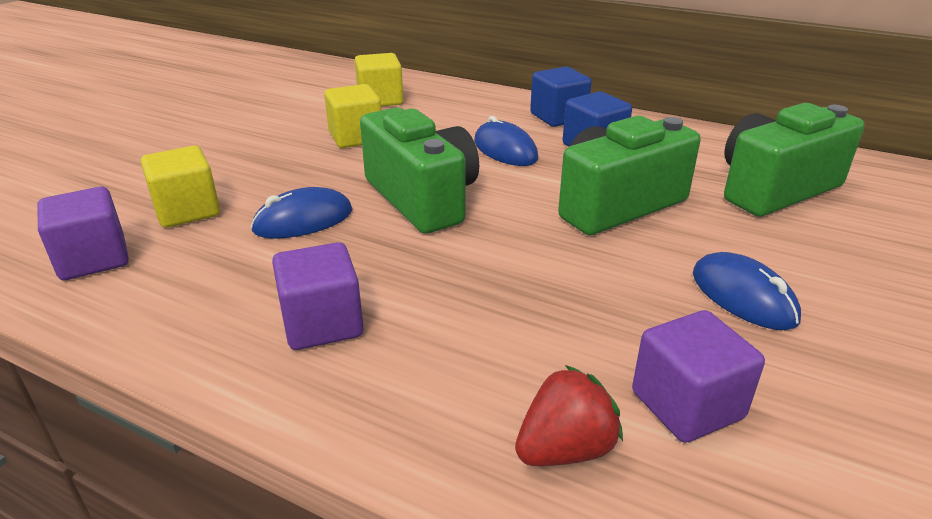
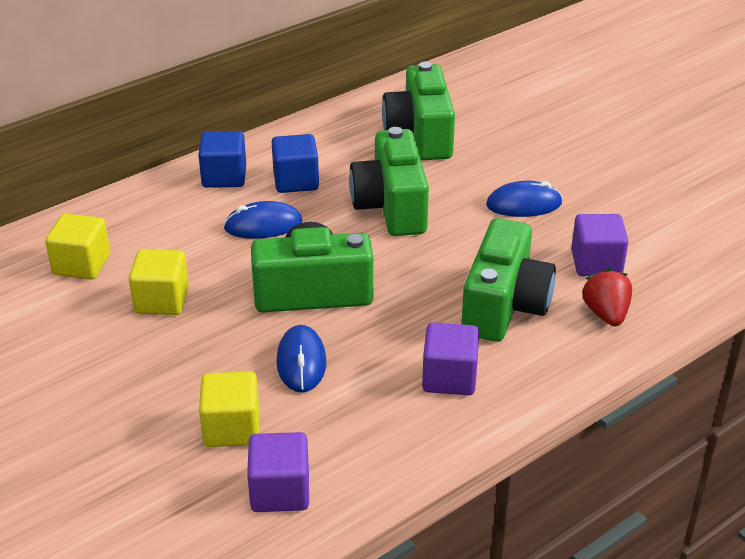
camera: 65 degrees left, 5 degrees up
none -> green camera [461,218,556,342]

